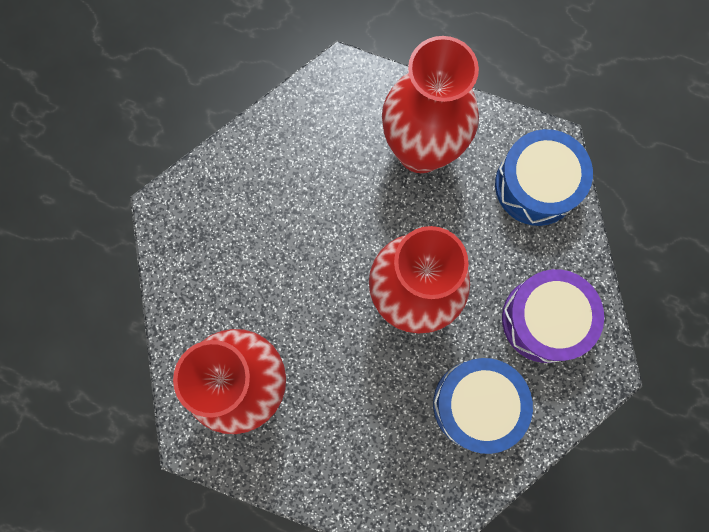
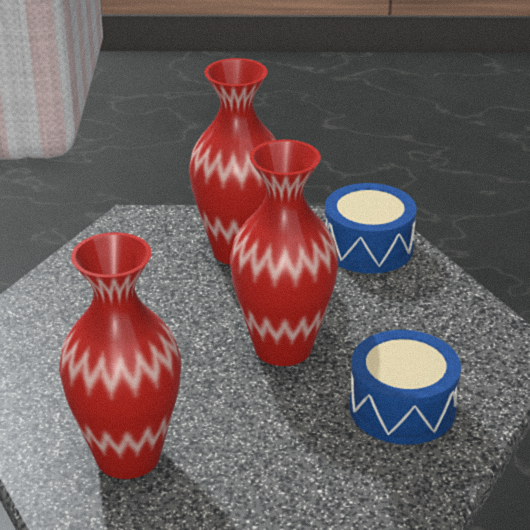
camera: 20 degrees left, 45 degrees down
purple drum [502,269,604,363] -> none

